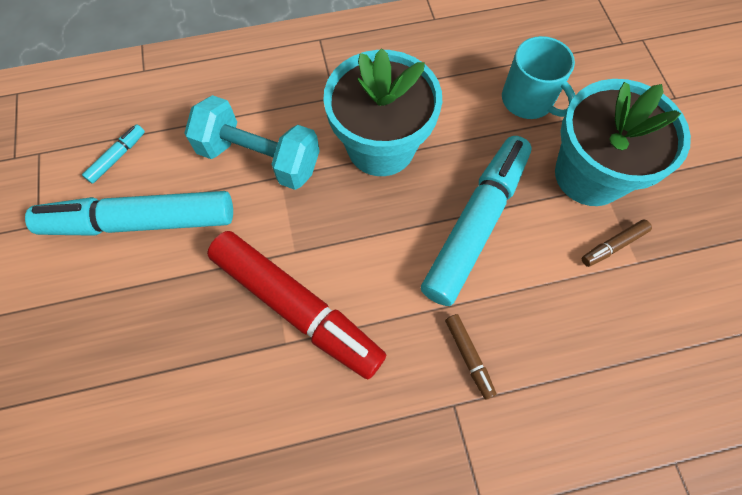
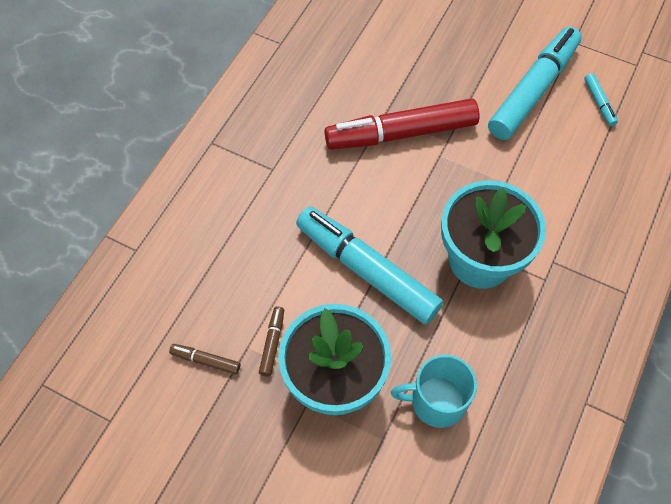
camera: 130 degrees right, 5 degrees down
turquoise dumbbell [185,95,320,190] -> none
turquoise marker [421,136,532,306] -> turquoise marker turned 150 degrees clockwise [296,207,443,324]
brown marker [445,314,496,400] -> brown marker moved to [169,344,241,375]

